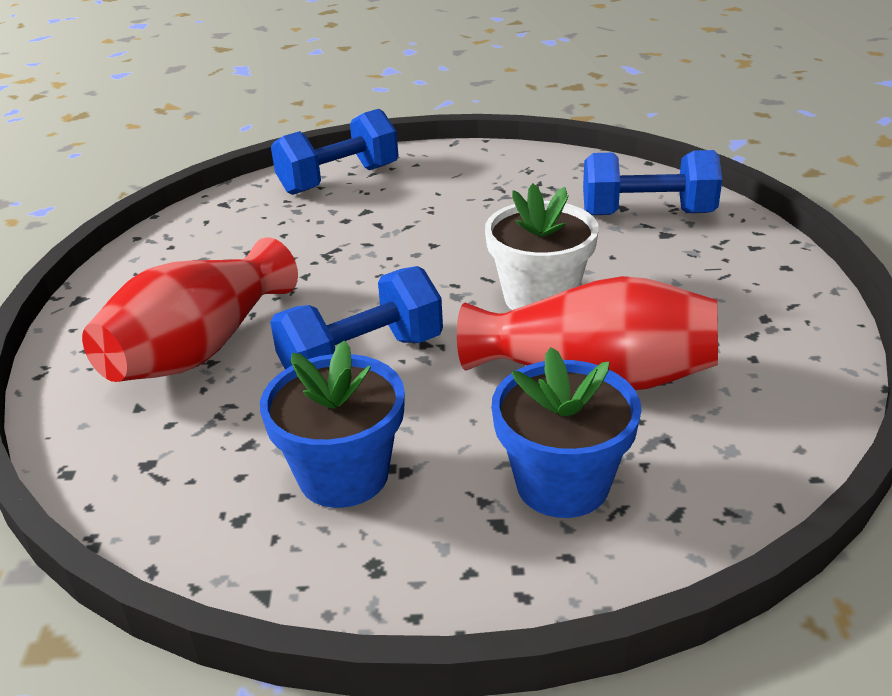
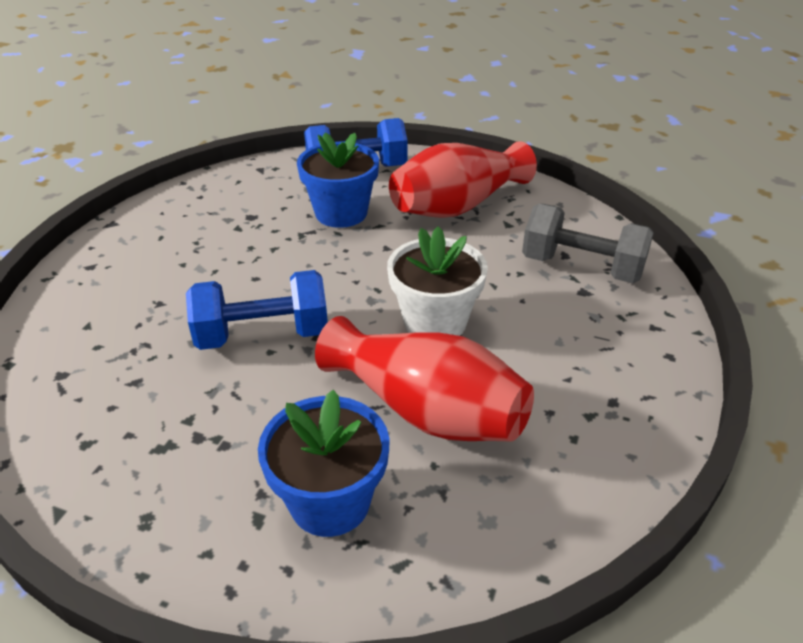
camera: 20 degrees right, 5 degrees up
red vase [82,237,298,382] -> red vase moved to [389,141,537,218]
blue flower pot [260,341,405,508] -> blue flower pot moved to [297,133,379,228]
blue dumbbell [583,150,722,215] -> grey dumbbell [522,204,654,283]

